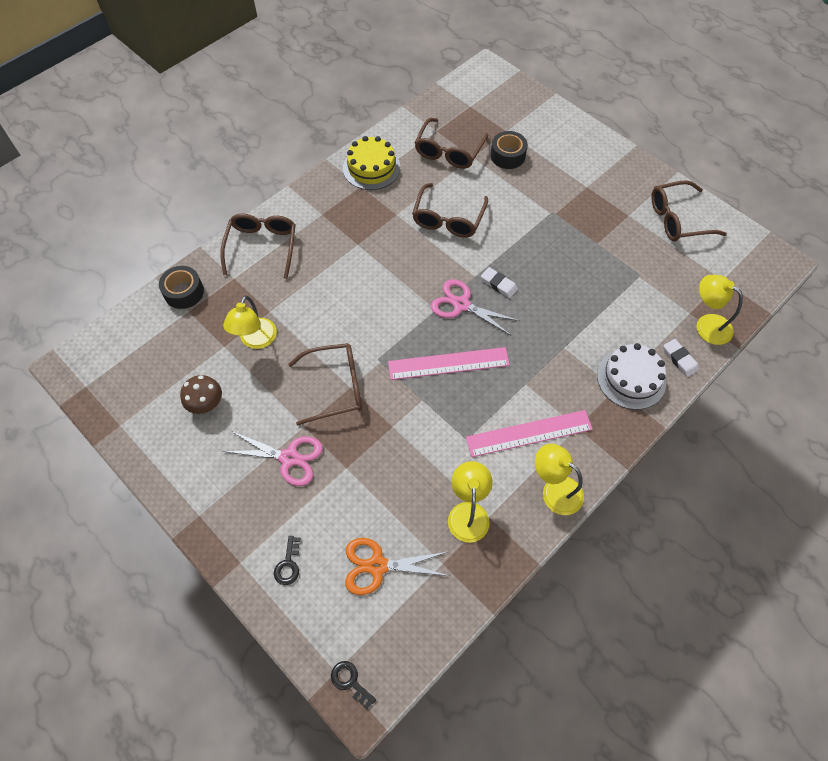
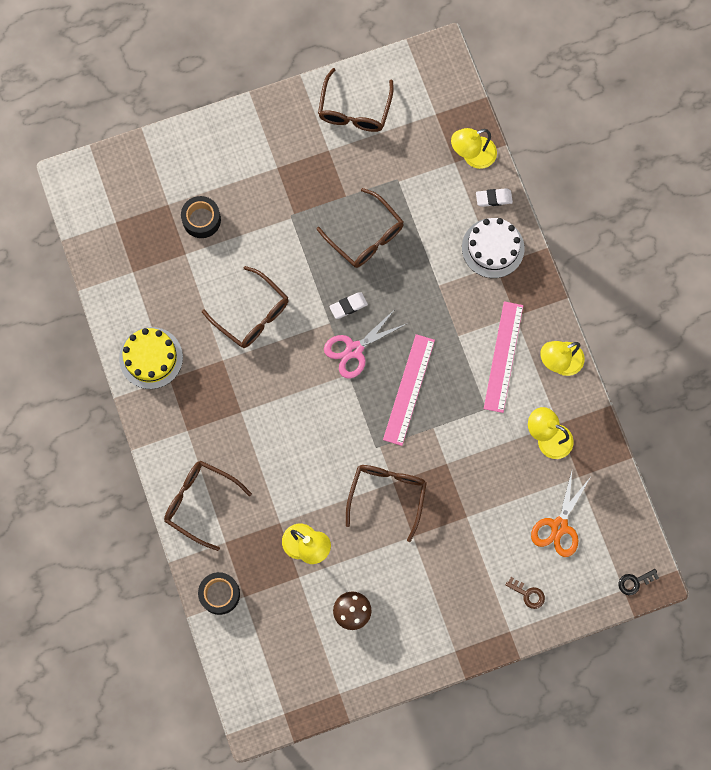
camera: 65 degrees left, 15 degrees up
pink scissors [223,431,323,486] -> none
black key [274,536,301,585] -> brown key [506,577,545,609]
brown glasses [414,118,488,169] -> brown glasses moved to [317,188,404,268]

